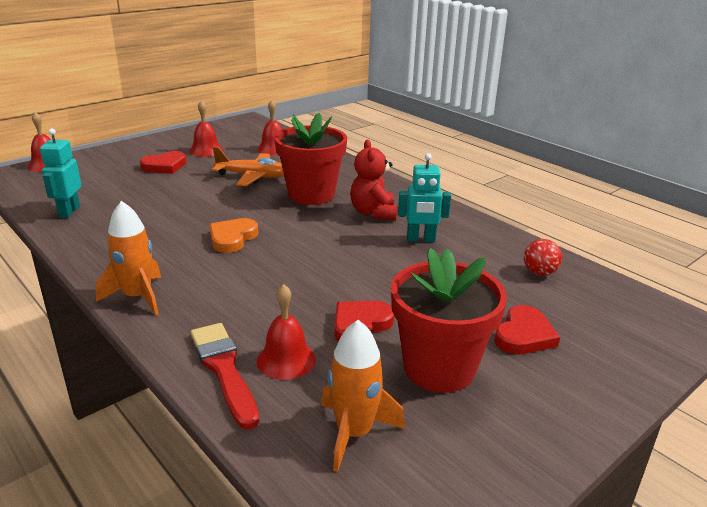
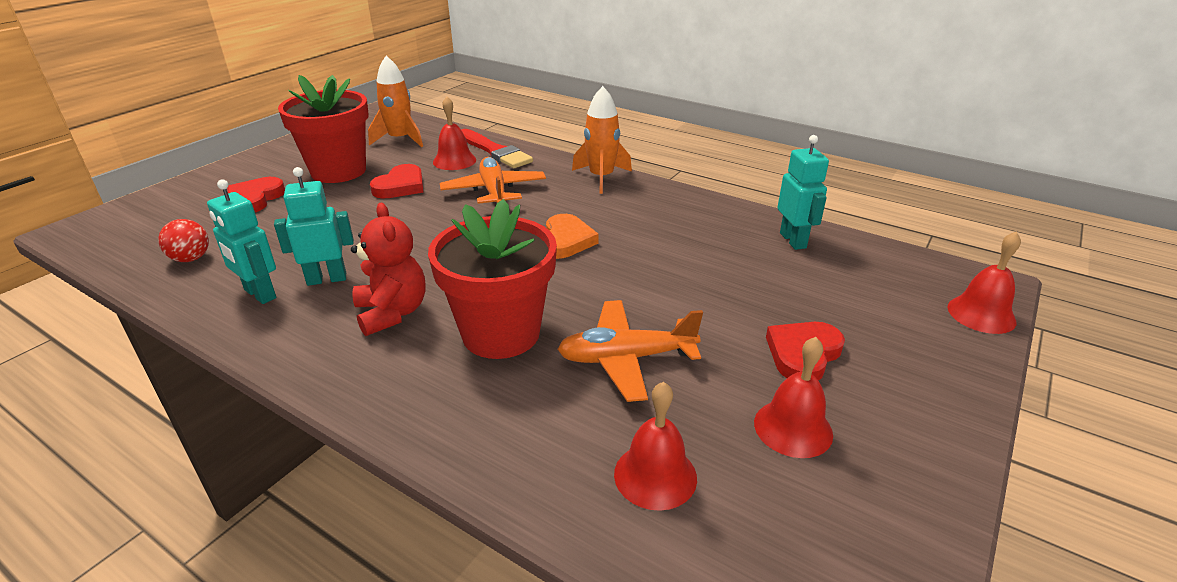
camera: 165 degrees right, 5 degrees up
none -> turquoise robot [207,179,276,304]
none -> orange plane [440,157,546,204]

